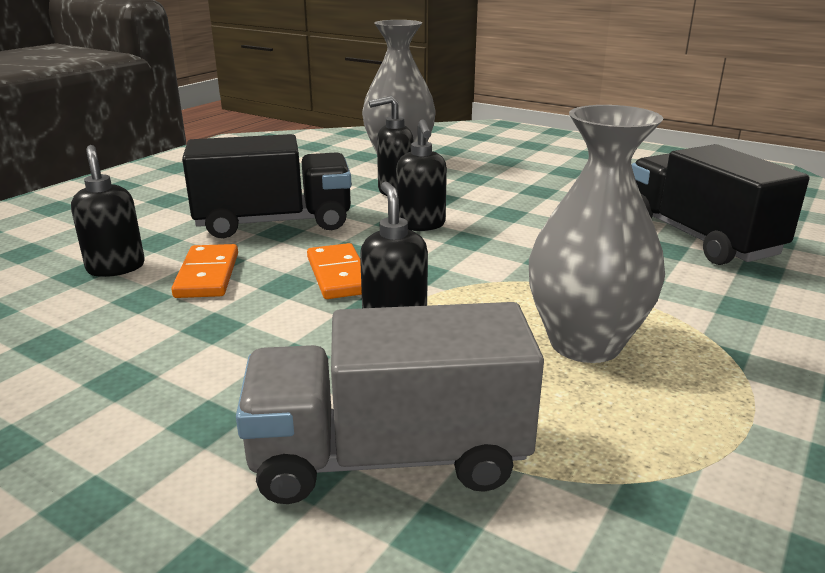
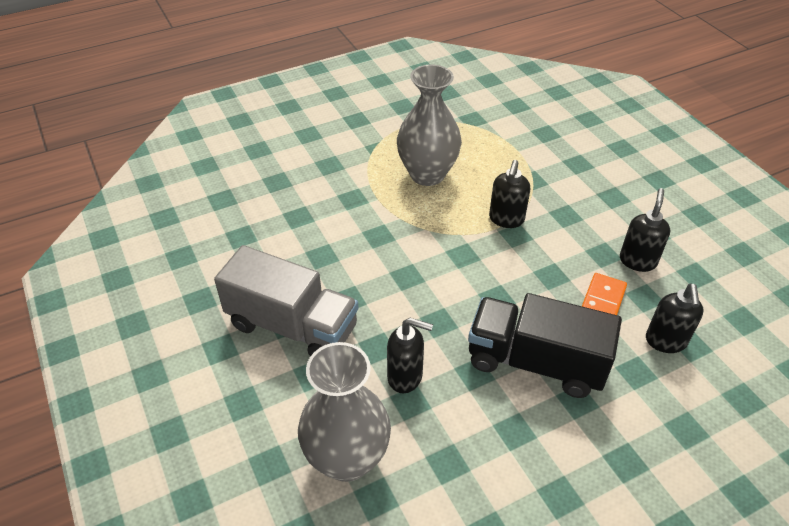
camera: 150 degrees left, 20 degrees up
grey truck [236,302,544,504] -> grey truck moved to [214,245,359,356]
orange domino [307,243,362,299] -> none
black soap dispenser [396,119,447,231] -> black soap dispenser moved to [620,188,670,272]
black truck [632,144,809,265] -> none

